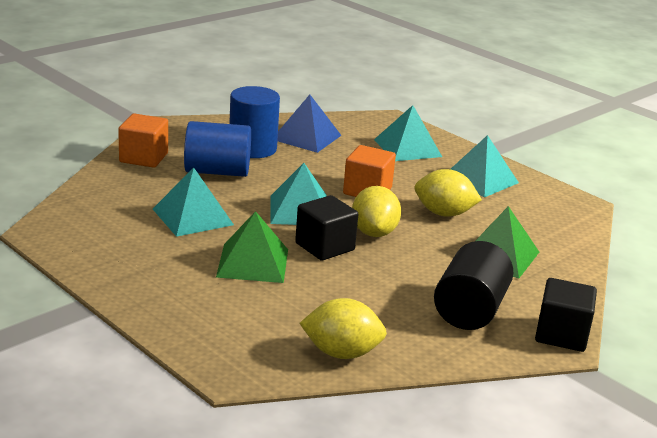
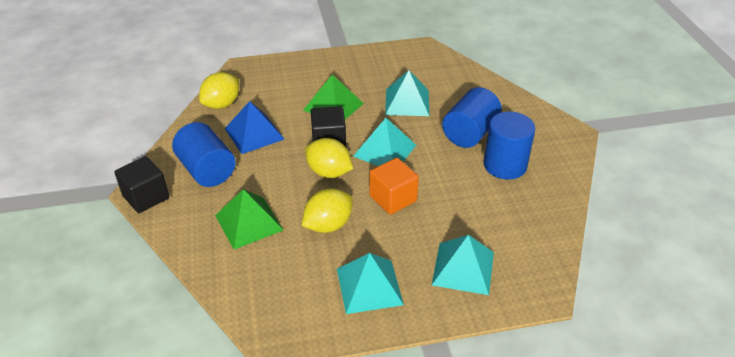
camera: 125 degrees right, 15 degrees up
orange cube [118,114,168,168] -> none
blue pyramid [278,94,342,153] -> blue pyramid moved to [225,101,284,154]
black cylinder [434,241,513,330] -> blue cylinder [172,122,236,187]

